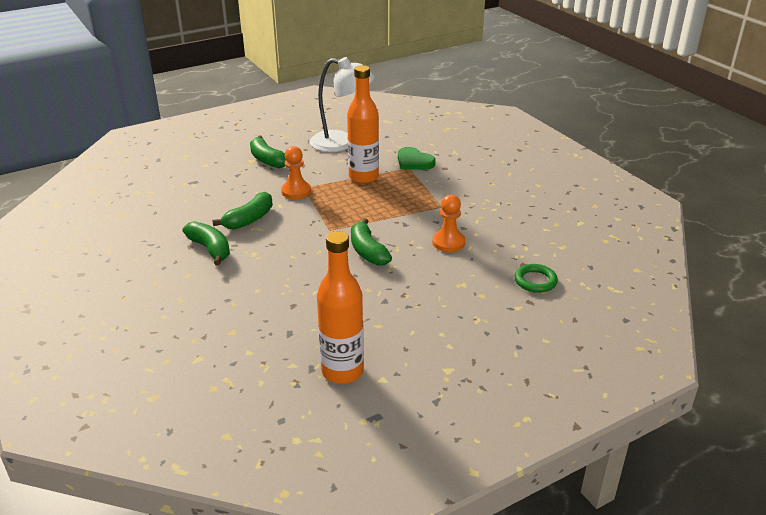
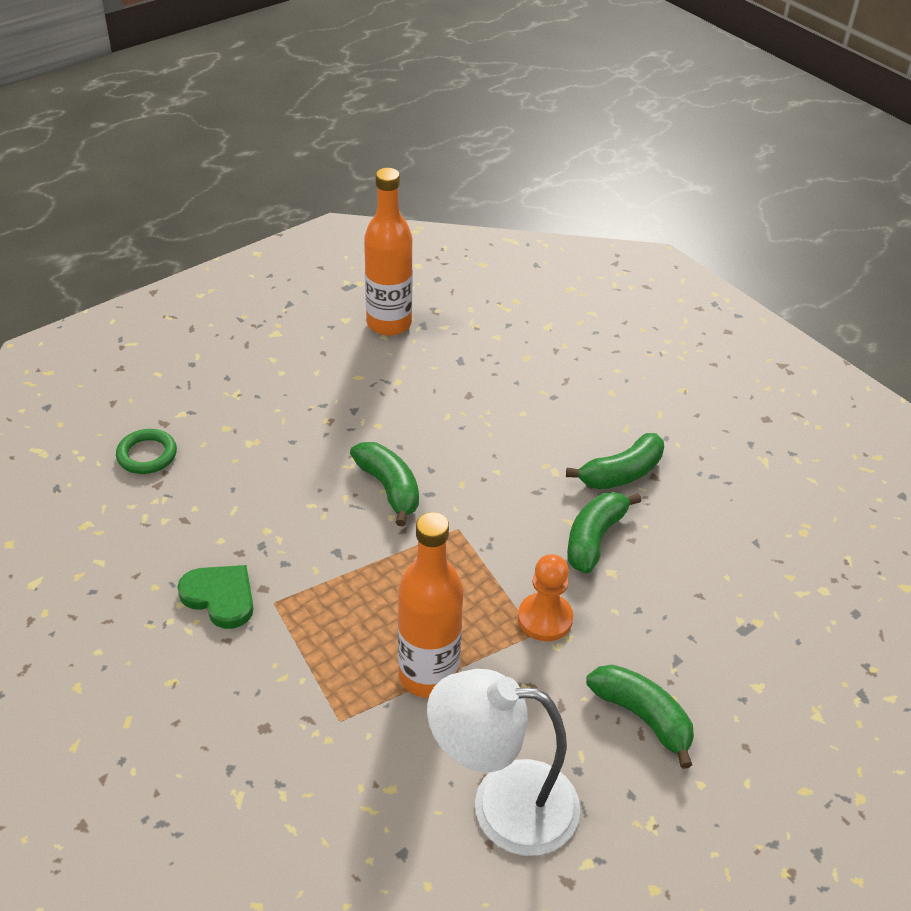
camera: 170 degrees right, 10 degrees up
green banana [183,221,230,265] -> green banana turned 75 degrees counterclockwise [566,433,664,489]
green heart [398,147,436,170] -> green heart moved to [177,565,254,629]
orange pawn [432,194,465,252] -> none

